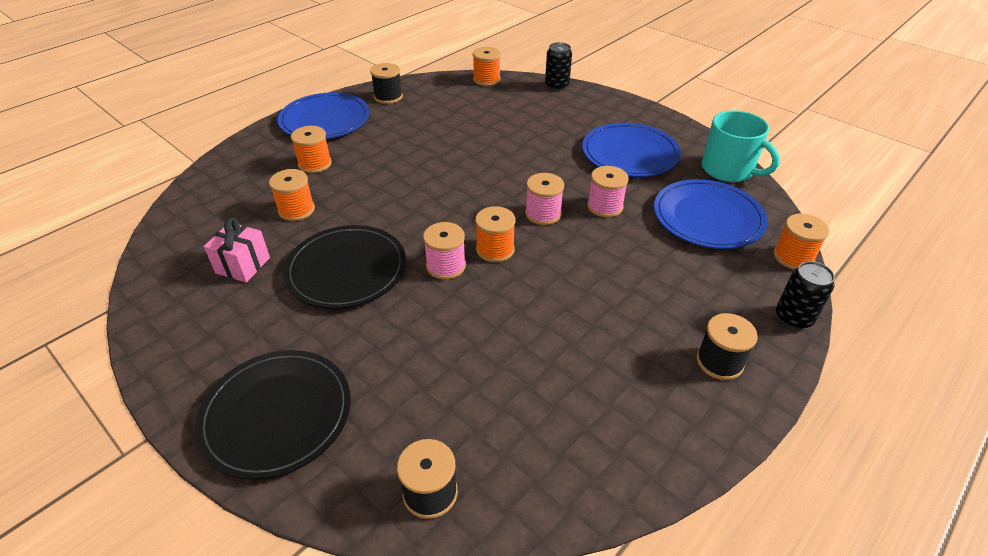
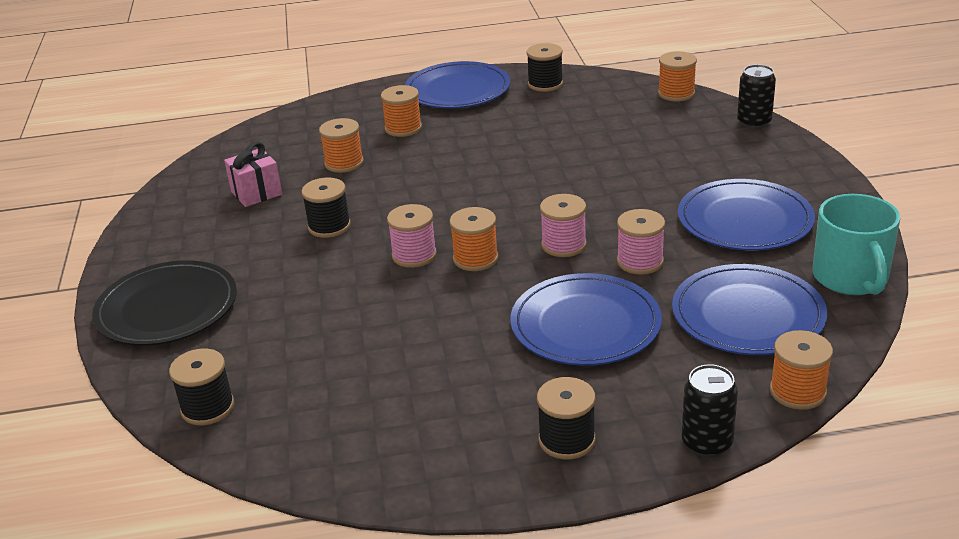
camera: 40 degrees right, 10 degrees down
black plate [283,225,406,309] -> black spool [301,178,351,238]
none -> blue plate [510,273,662,366]

